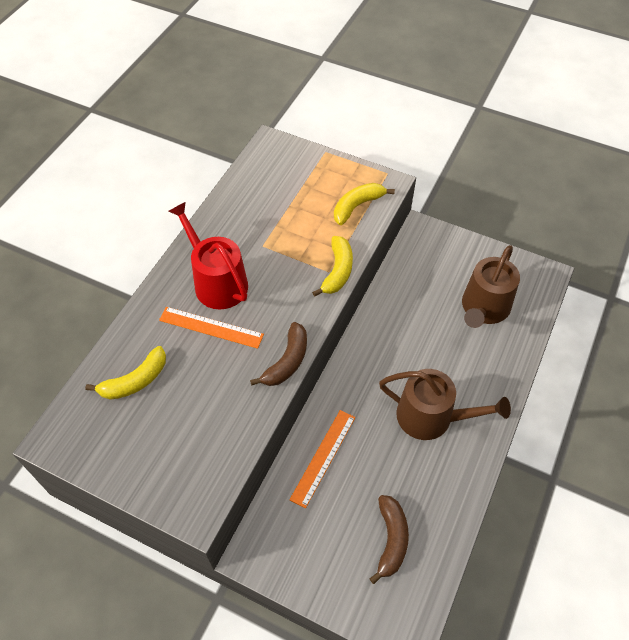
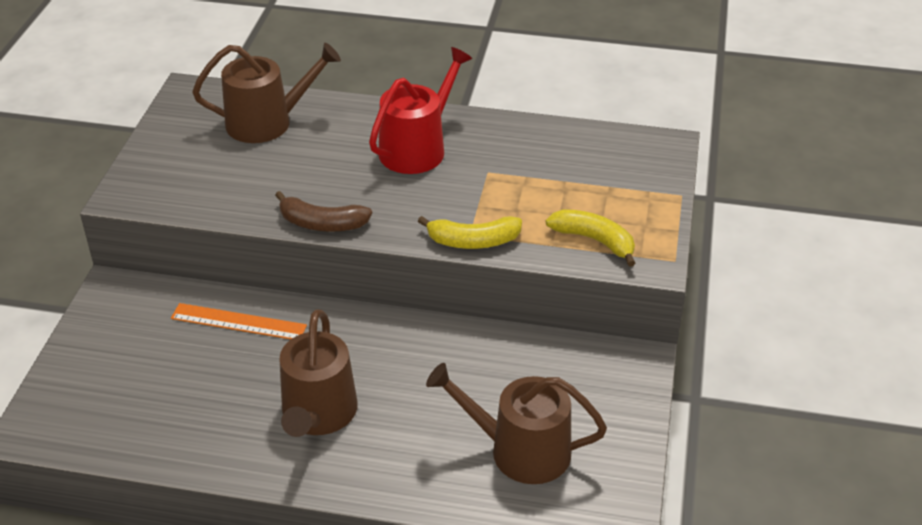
camera: 75 degrees right, 15 degrees down
yellow banana [85,346,166,400] -> brown watering can [192,43,341,143]
orange ruler [159,307,264,349] -> none
brown banana [370,495,409,584] -> none

